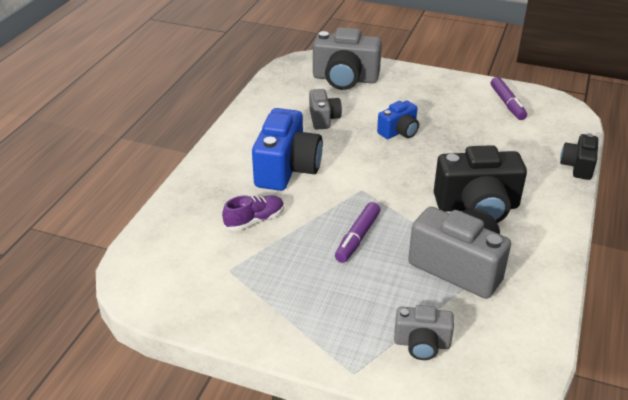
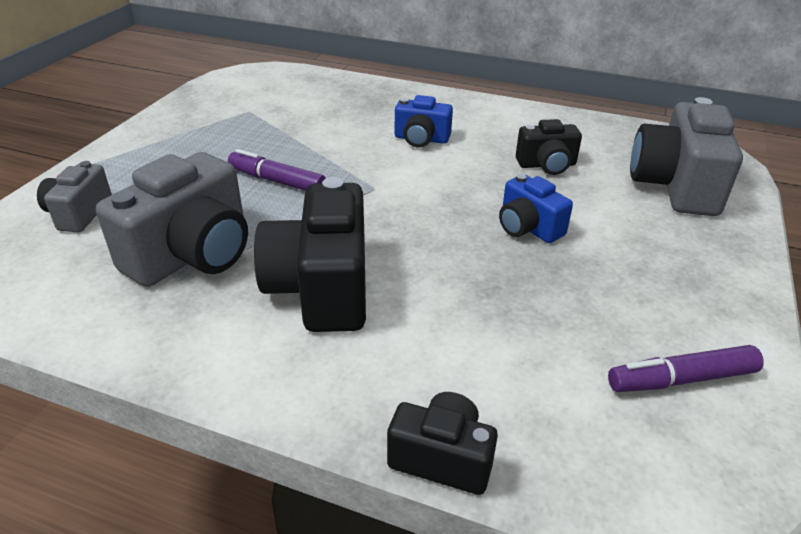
camera: 90 degrees right, 0 degrees up
purple shoe [222,195,284,231] -> none
blue camera [252,108,323,191] -> blue camera [395,95,453,147], size x0.56
grey camera [309,89,342,129] -> black camera [516,119,582,175]

